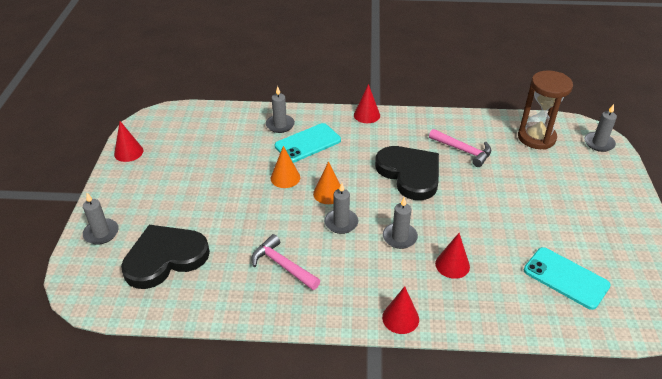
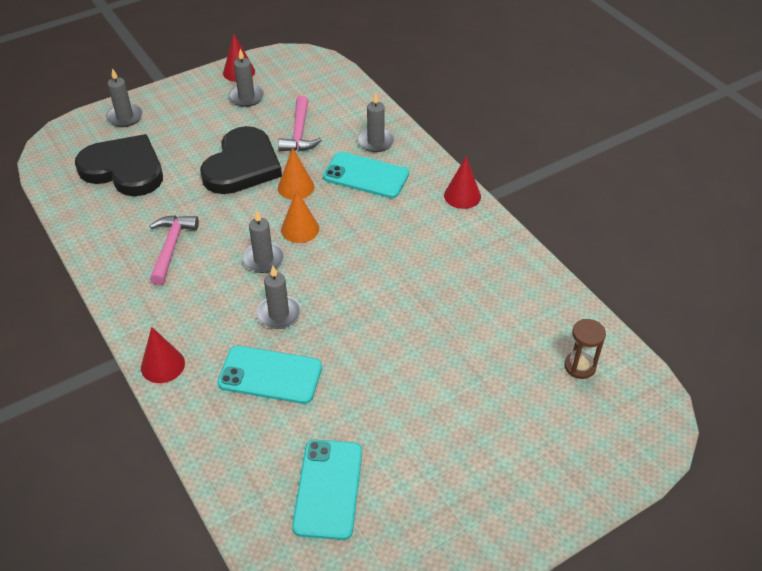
camera: 55 degrees right, 5 degrees up
black heart [375,146,439,200] -> black heart moved to [200,126,282,194]
pink hammer [429,129,491,167] -> pink hammer moved to [278,96,322,151]
red cone [435,233,470,279] -> turquoise phone [217,346,322,404]
brown hourglass [518,70,573,150] -> brown hourglass [564,319,606,379], size x0.53
grey candle [584,104,617,152] -> grey candle moved to [229,49,264,107]

